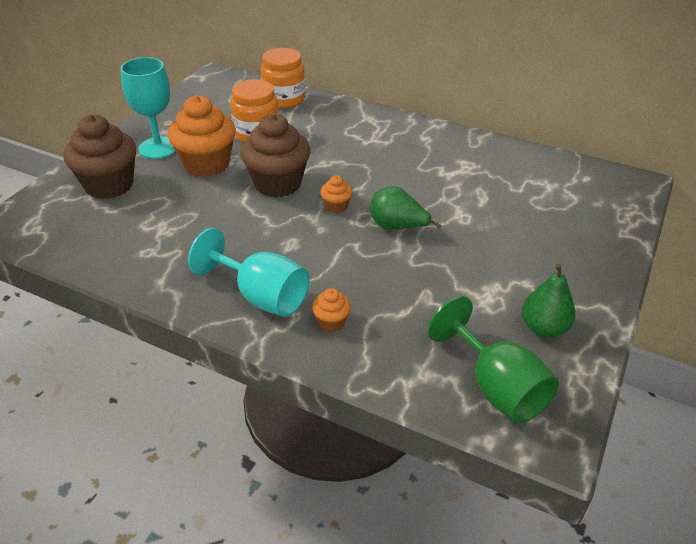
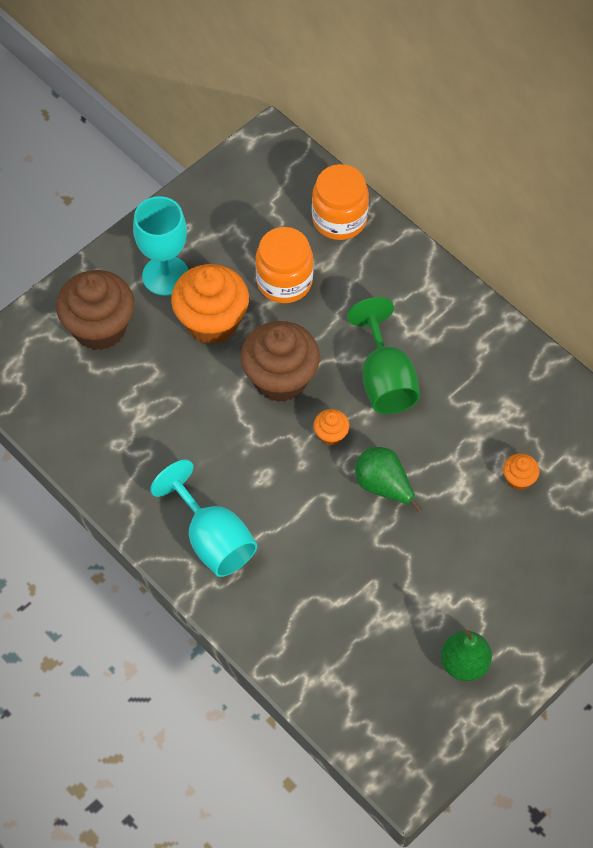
camera: 20 degrees right, 20 degrees up
orange cupcake [312,288,351,332] -> orange cupcake moved to [503,453,540,491]
green goblet [428,296,559,424] -> green goblet moved to [347,297,420,414]

